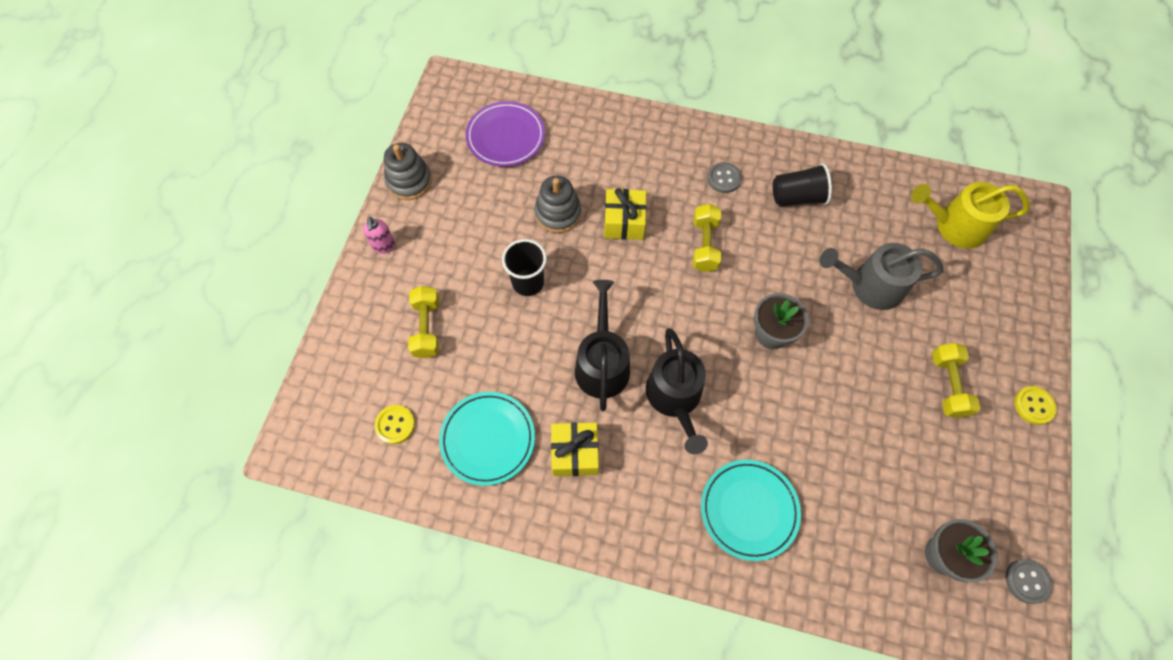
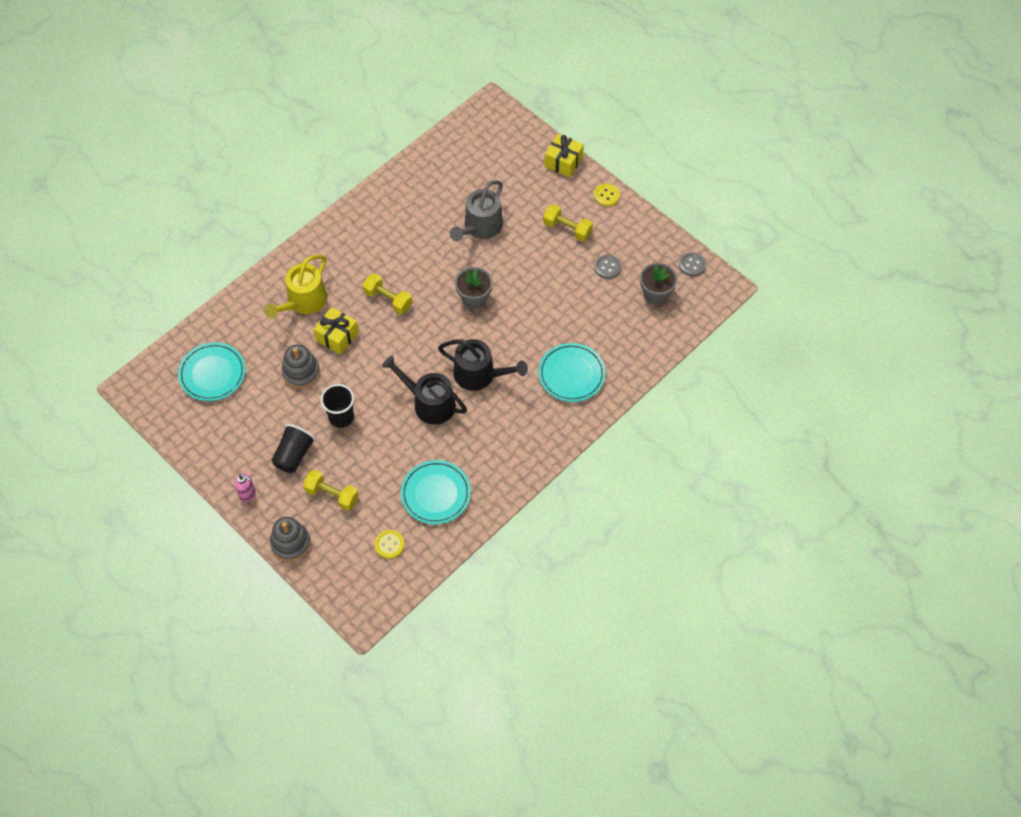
camera: 60 degrees left, 5 degrees down
grey stacking toy [384,143,432,200] -> grey stacking toy moved to [270,517,311,562]
purple plate [465,101,545,167] -> turquoise plate [178,342,246,401]
yellow gift [551,422,599,476] -> yellow gift moved to [544,134,584,178]
grey button [707,162,742,193] -> grey button moved to [595,255,621,279]
black cup [773,163,832,207] -> black cup moved to [272,424,316,473]
yellow watering can [911,182,1030,249] -> yellow watering can moved to [265,255,327,319]

